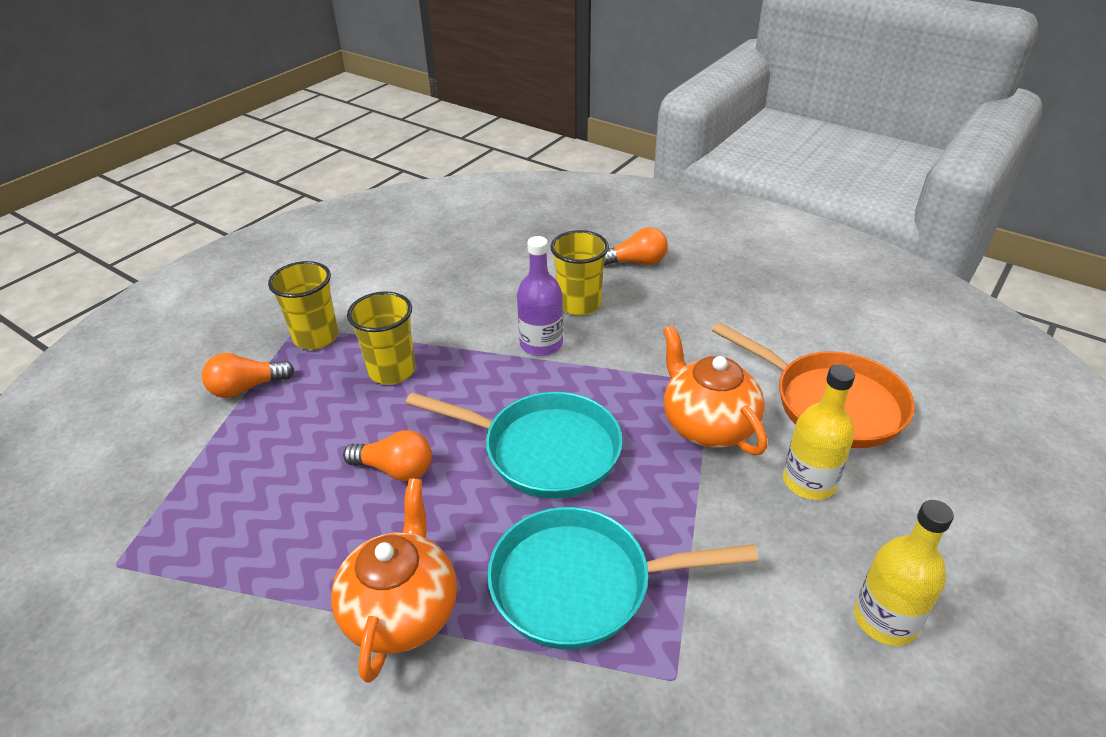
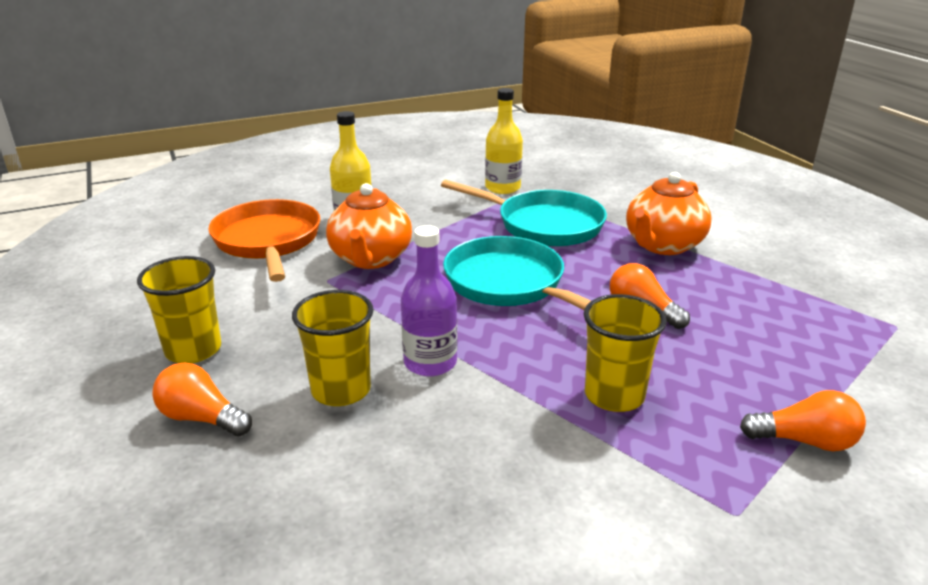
camera: 150 degrees left, 10 degrees down
yellow cup [268,261,338,350] -> yellow cup moved to [137,256,221,363]
yellow bottle [854,500,954,646] -> yellow bottle moved to [485,88,523,194]

